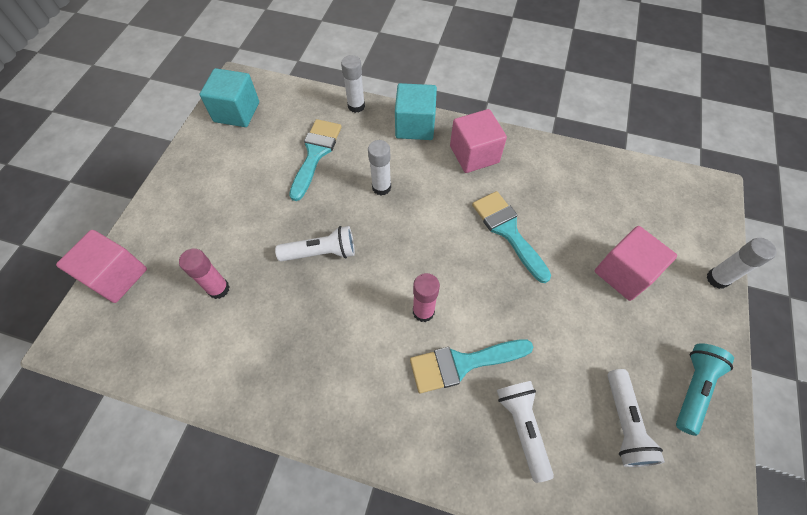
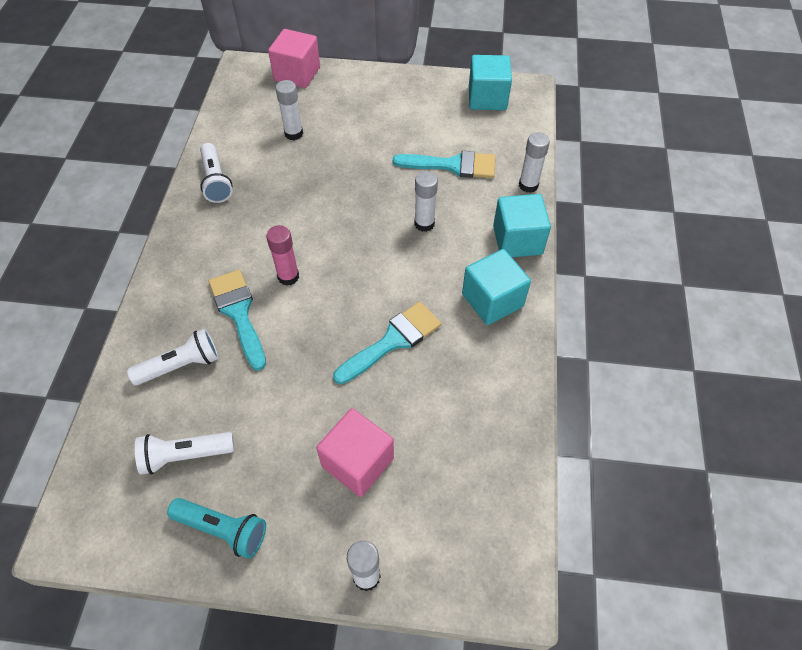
camera: 80 degrees right, 5 degrees down
pink glue stick [179,249,230,299] -> white glue stick [276,80,303,140]
white flashlight [275,226,355,262] -> white flashlight moved to [200,143,233,203]
pink cube [450,109,507,173] -> turquoise cube [462,249,531,325]

